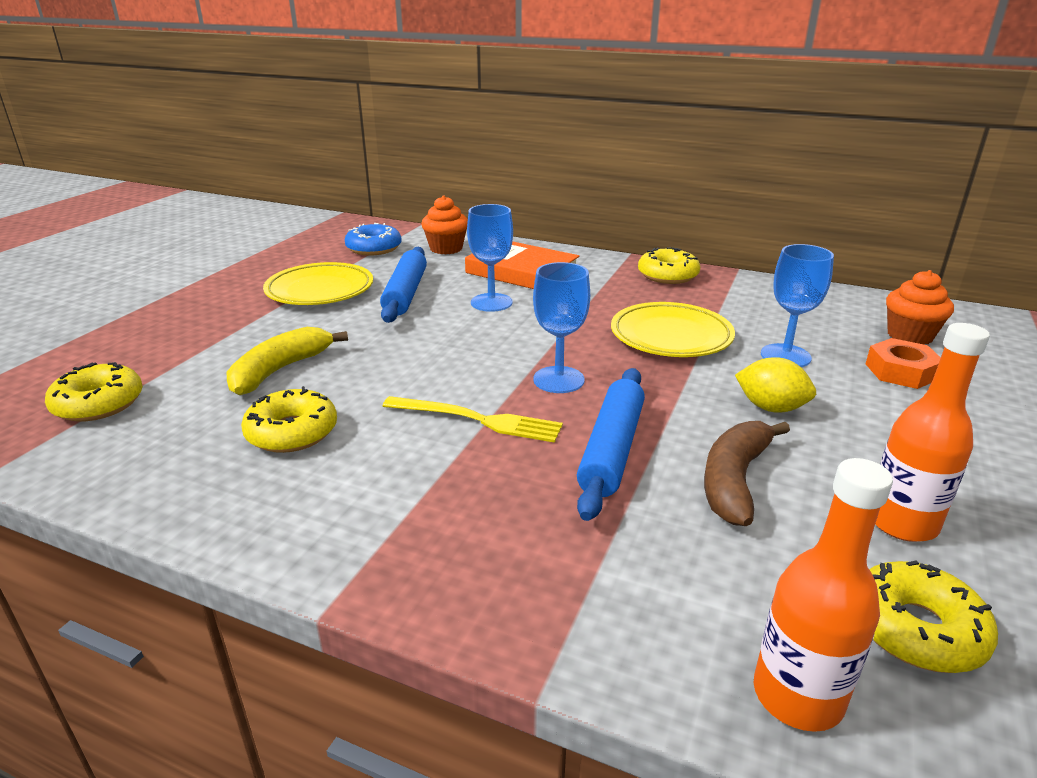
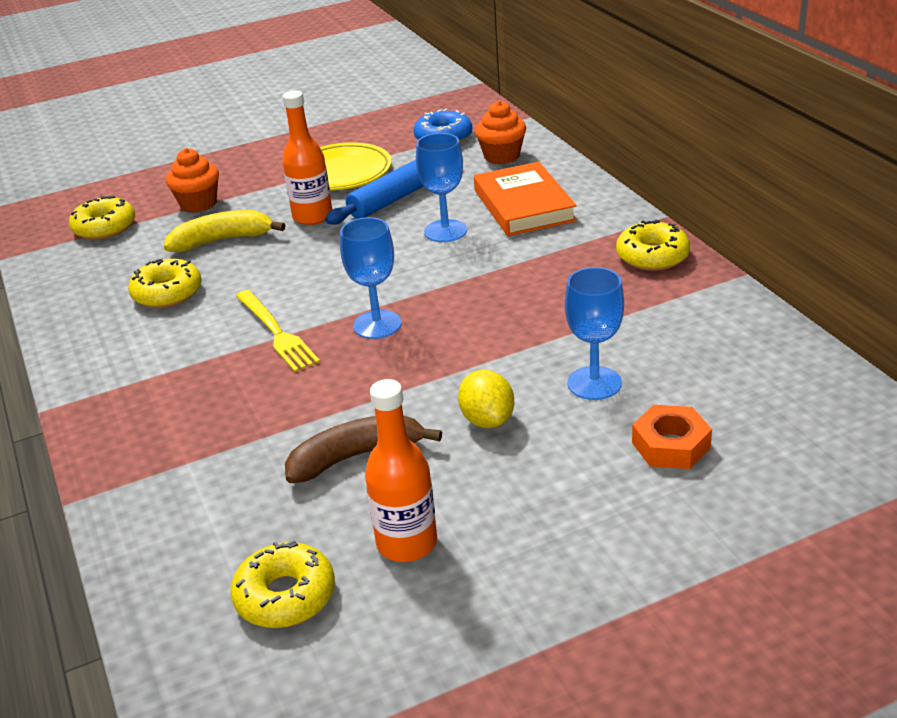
camera: 45 degrees right, 5 degrees up
blue rolling pin [577,368,645,521] -> none
yellow plate [611,302,735,357] -> none
orange bottle [754,458,893,732] -> orange bottle moved to [282,91,332,225]
orange cupcake [886,270,954,345] -> orange cupcake moved to [166,148,219,213]

